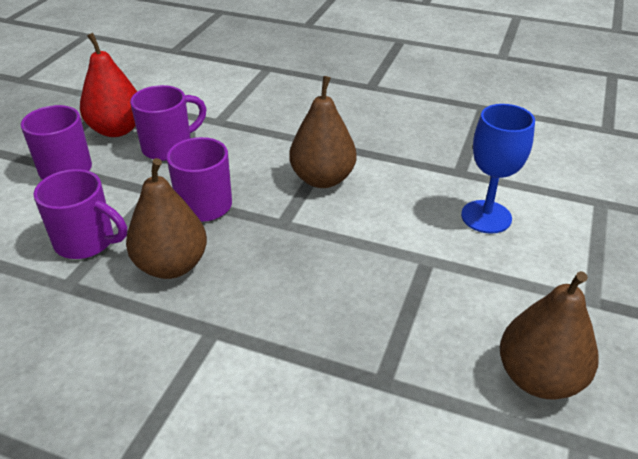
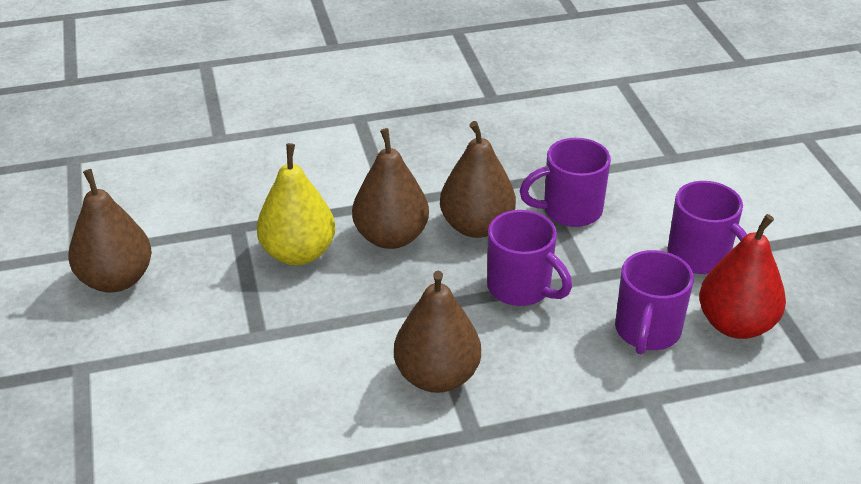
camera: 145 degrees right, 0 degrees up
blue goblet [461,104,535,234] -> none
none -> yellow pear [257,143,335,265]
none -> brown pear [352,128,429,249]

